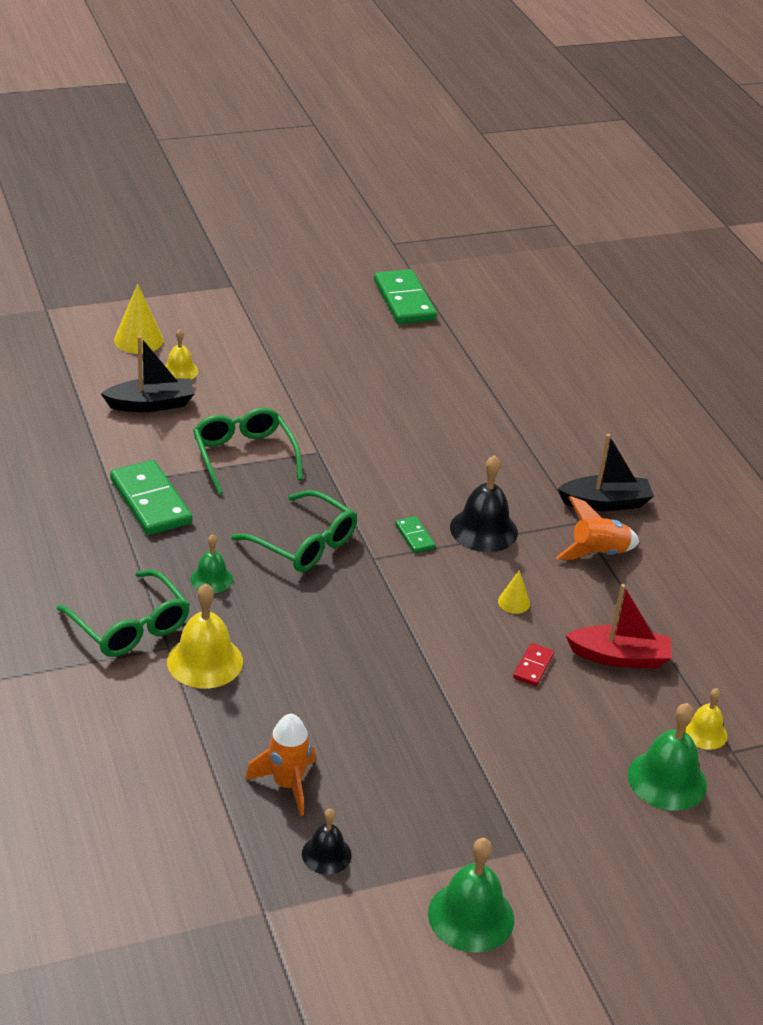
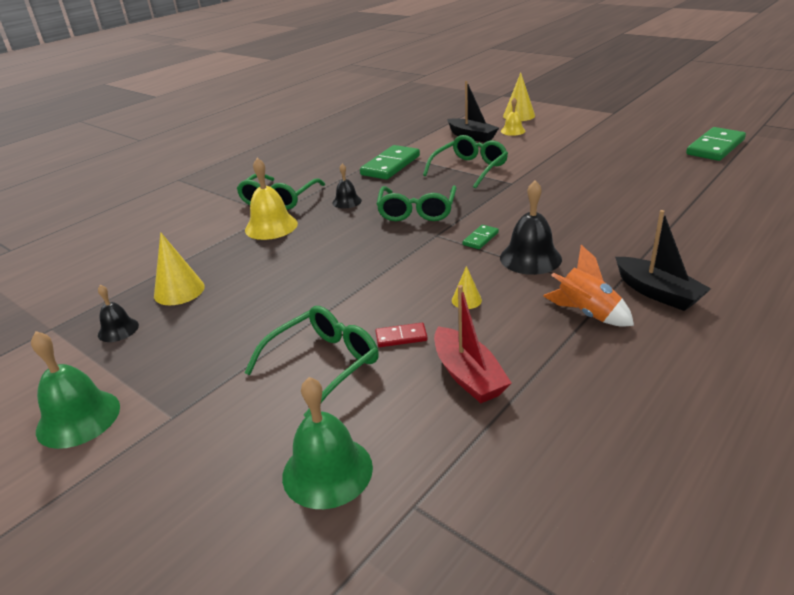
camera: 65 degrees right, 5 degrees down
green bell [190,534,233,593] -> black bell [332,164,362,209]
orange rocket [245,714,316,816] -> yellow cone [154,232,205,305]
yellow bell [684,688,728,750] -> none
none -> green glasses [244,306,379,418]

